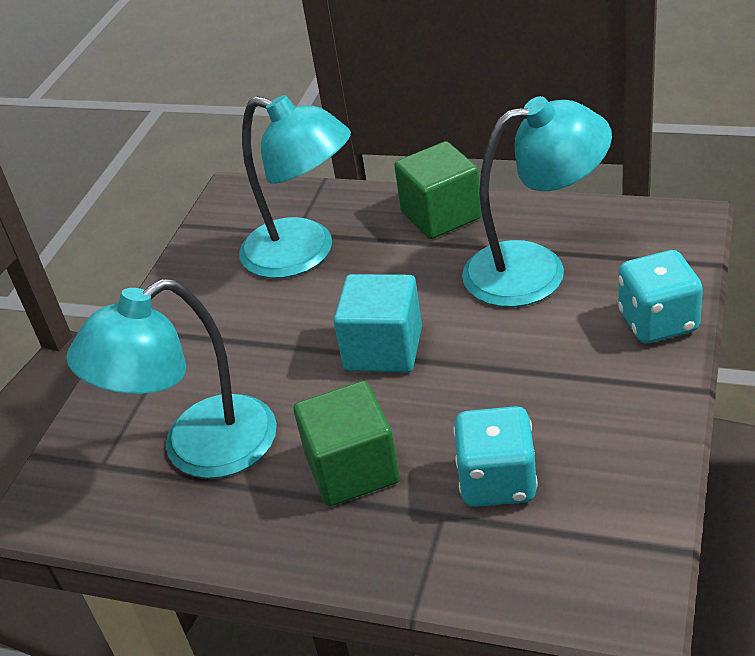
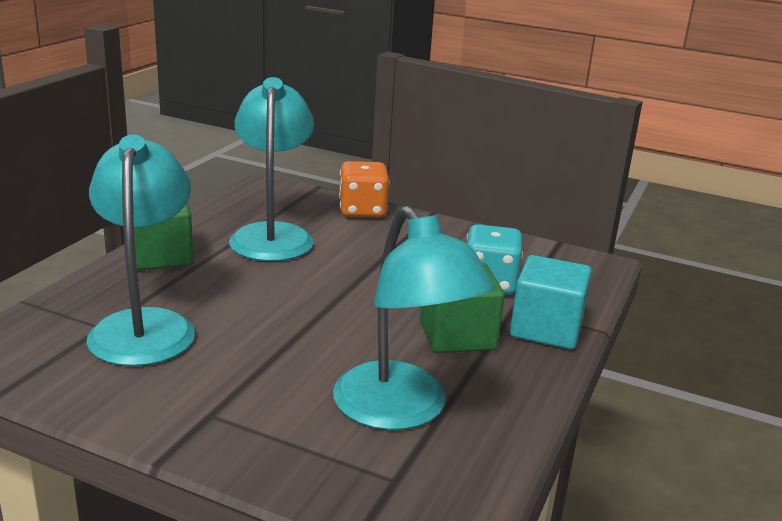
camera: 90 degrees left, 15 degrees down
turquoise lamp [239,95,351,278] -> turquoise lamp turned 45 degrees counterclockwise [87,134,195,366]
turquoise cube [333,274,422,373] -> turquoise cube moved to [510,255,592,349]
turquoise dice [618,250,703,343] -> orange dice [339,161,390,218]

